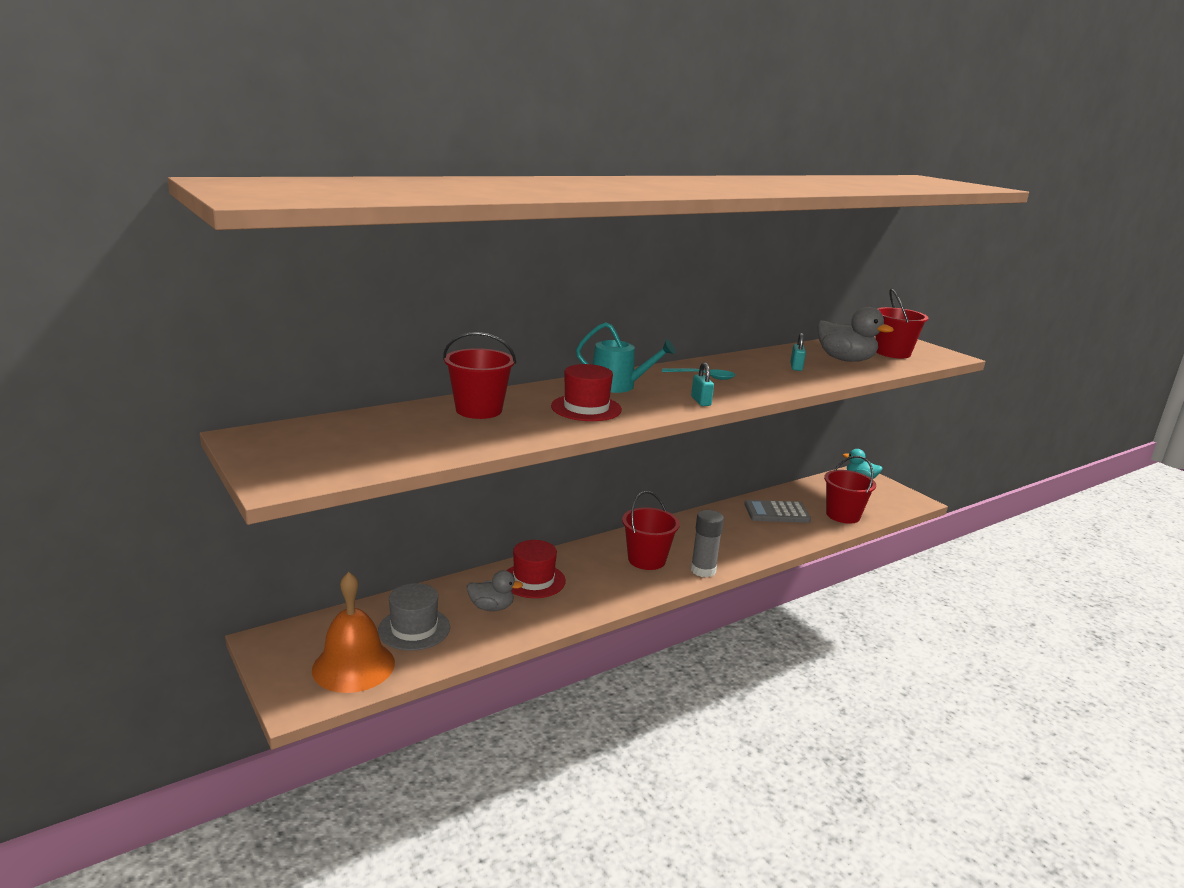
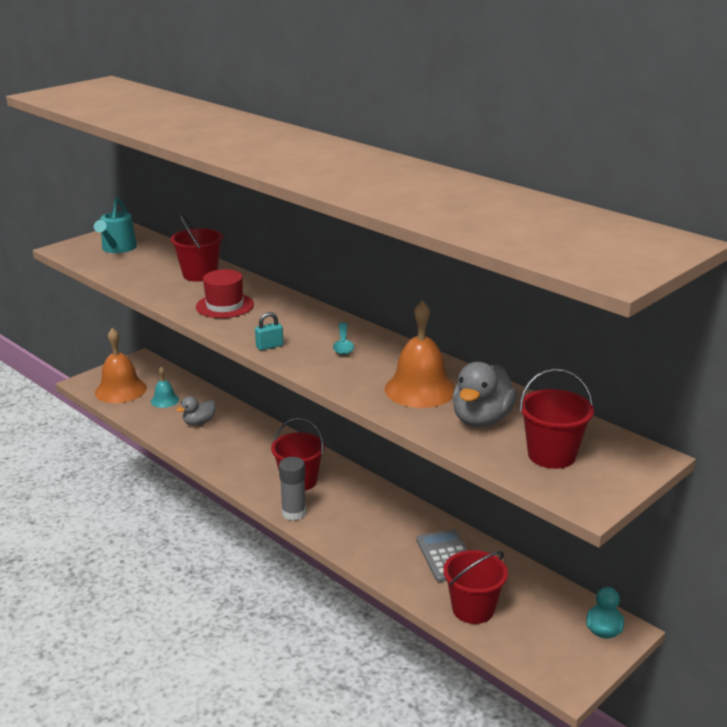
camera: 80 degrees right, 5 degrees up
grey hat [378,583,450,651] -> turquoise bell [151,367,179,408]
grey duck [467,570,523,611] -> grey duck turned 60 degrees clockwise [176,396,216,425]
red hat [507,540,566,598] -> none
turquoise watering can [576,322,675,393] -> turquoise watering can moved to [94,197,137,253]
turquoise padlock [790,333,806,371] -> orange bell [385,300,455,408]

